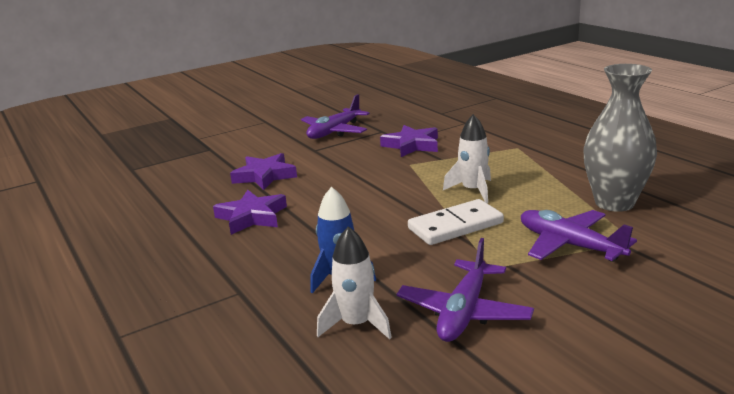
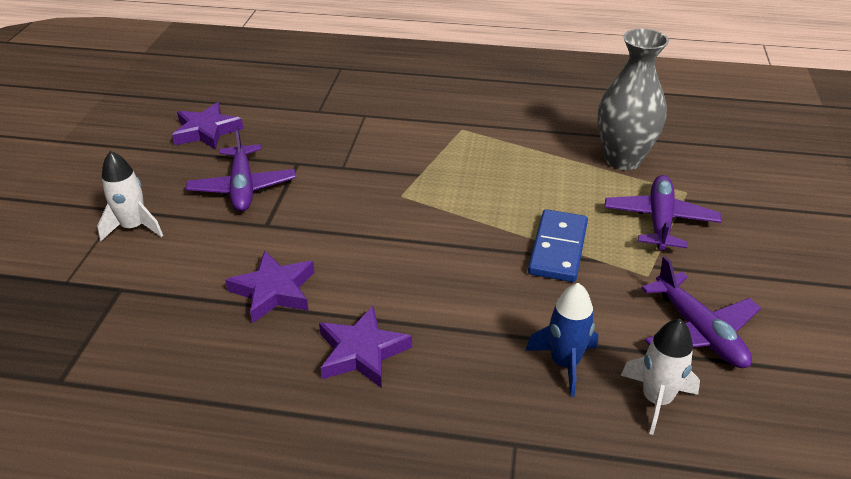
camera: 50 degrees left, 15 degrees up
purple star [380,125,438,157] -> purple star moved to [172,102,244,150]
white domino [408,199,504,245] -> blue domino [528,209,588,282]
white rocket [443,114,491,203] -> white rocket moved to [97,151,163,242]
purple plane [521,210,637,262] -> purple plane turned 105 degrees clockwise [604,175,721,250]

